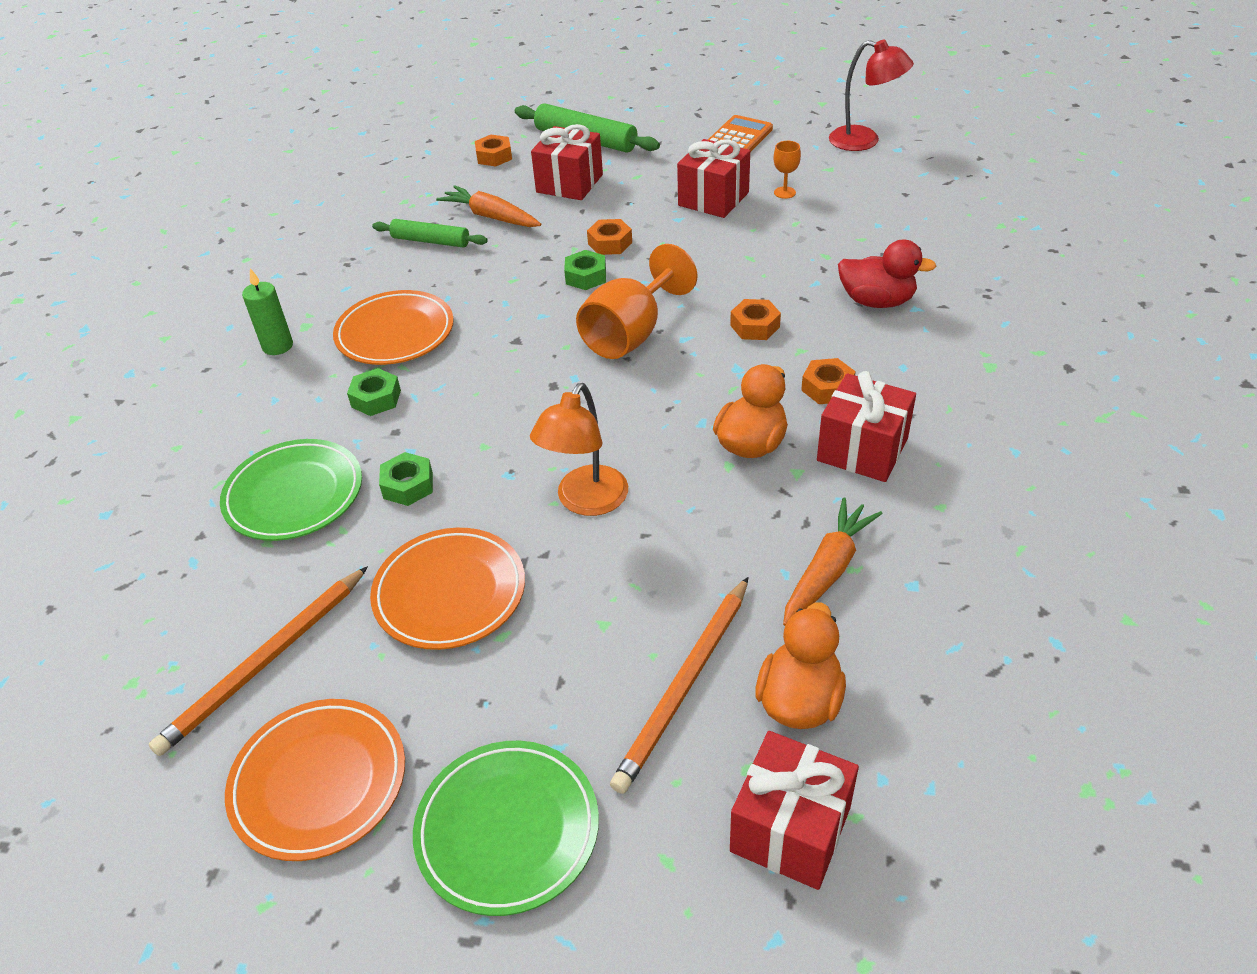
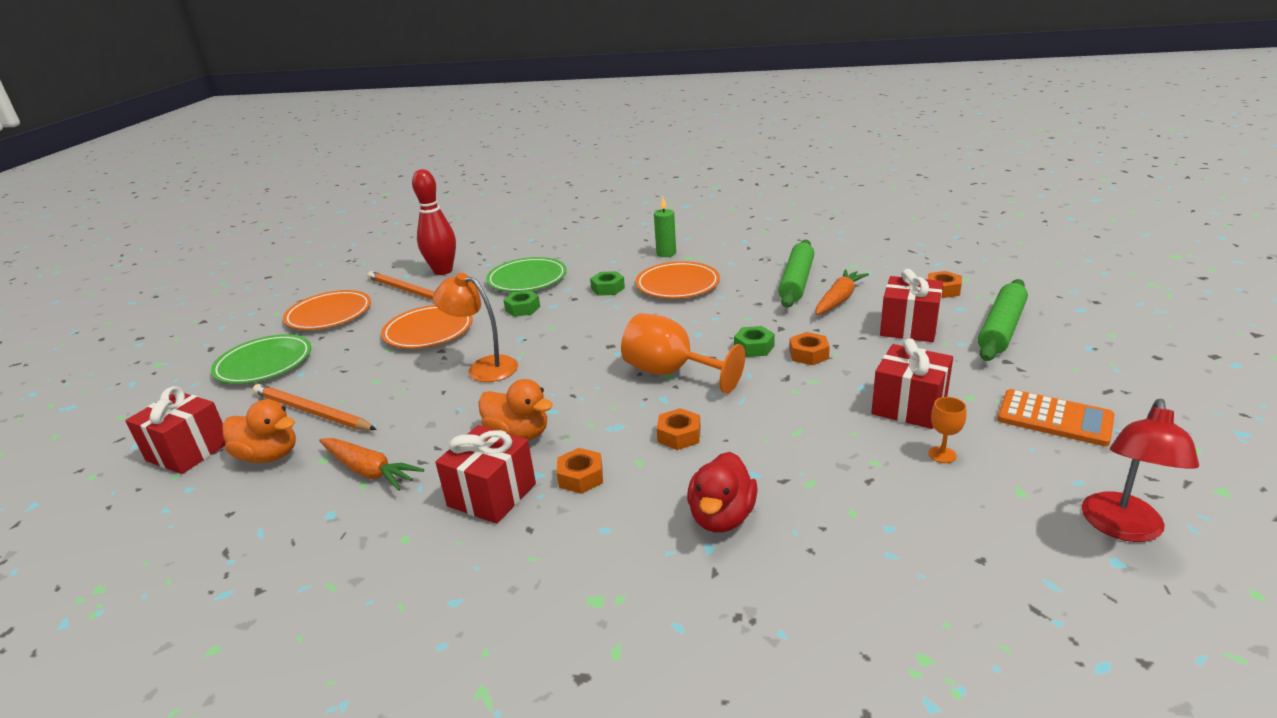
camera: 90 degrees right, 15 degrees down
green rolling pin [372,219,488,248] -> green rolling pin [778,240,814,308], size x1.53
none -> red bowling pin [412,169,456,275]

